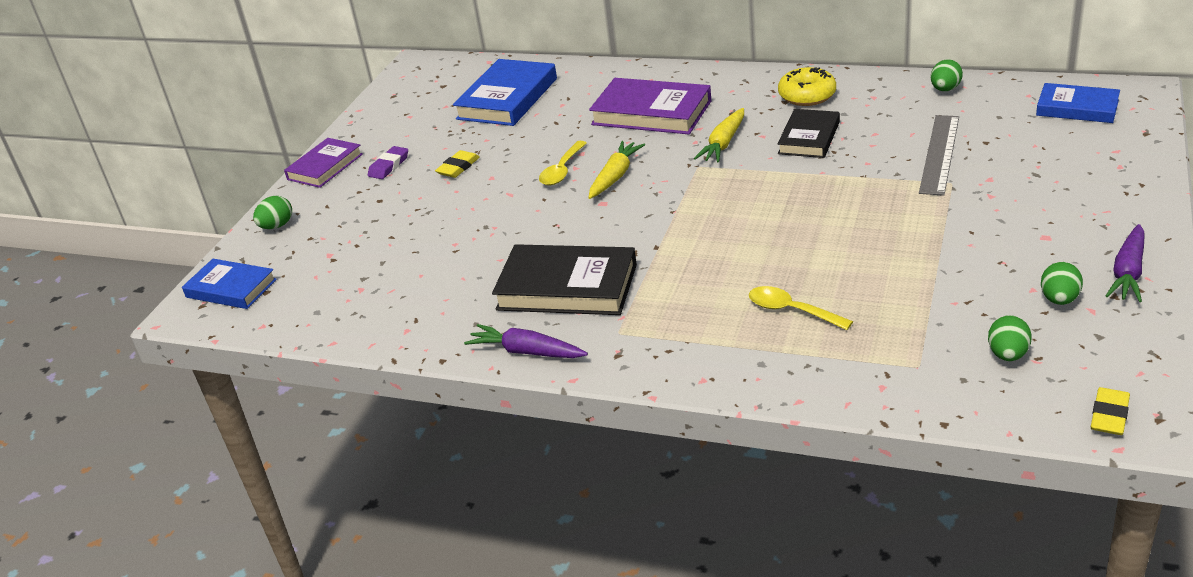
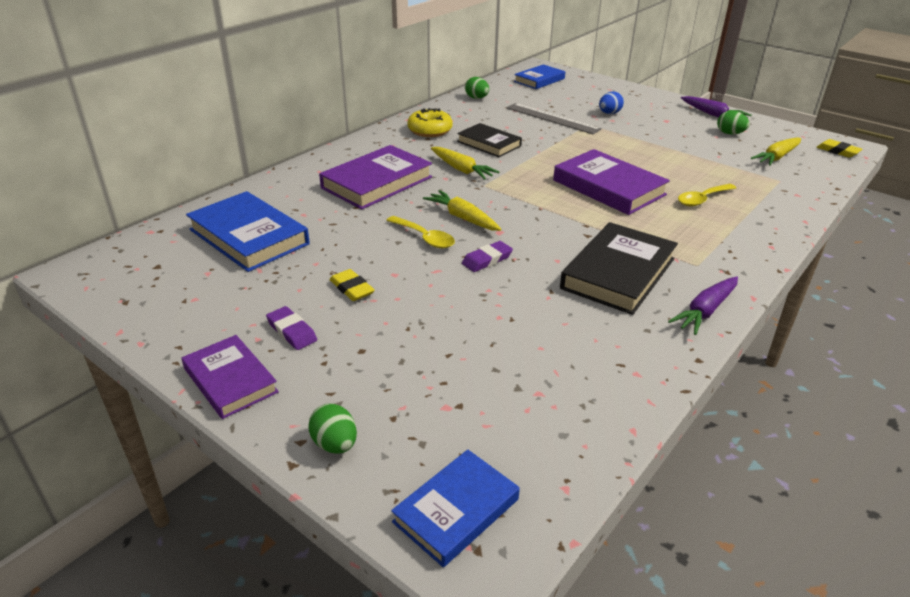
camera: 75 degrees left, 0 degrees up
green egg [988,315,1032,361] -> yellow carrot [751,137,801,166]
none -> purple eraser [462,241,513,272]
none -> purple book [553,149,670,215]
none -> blue egg [599,91,624,114]

